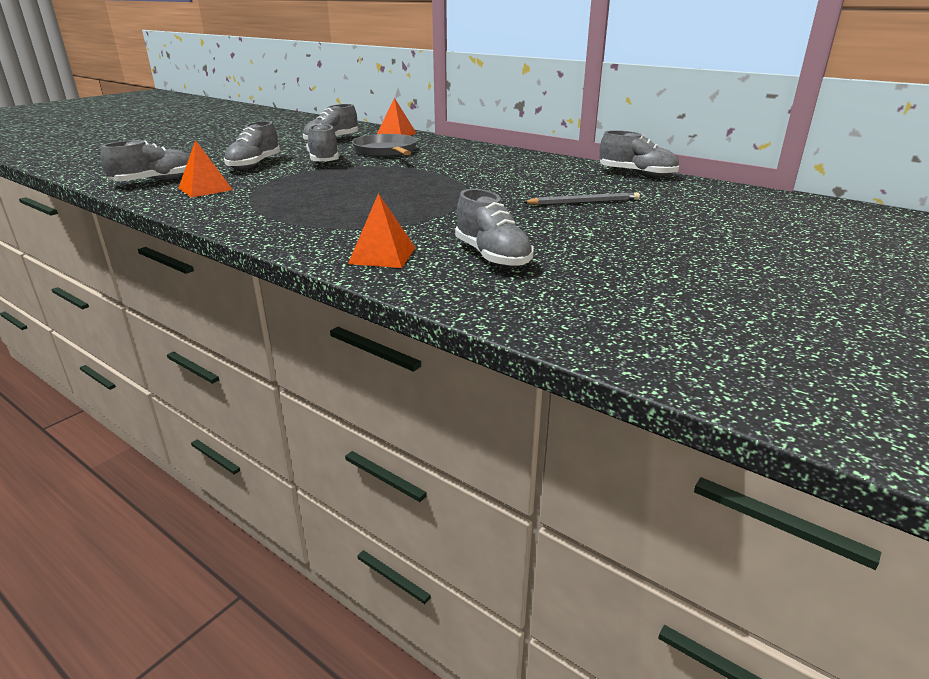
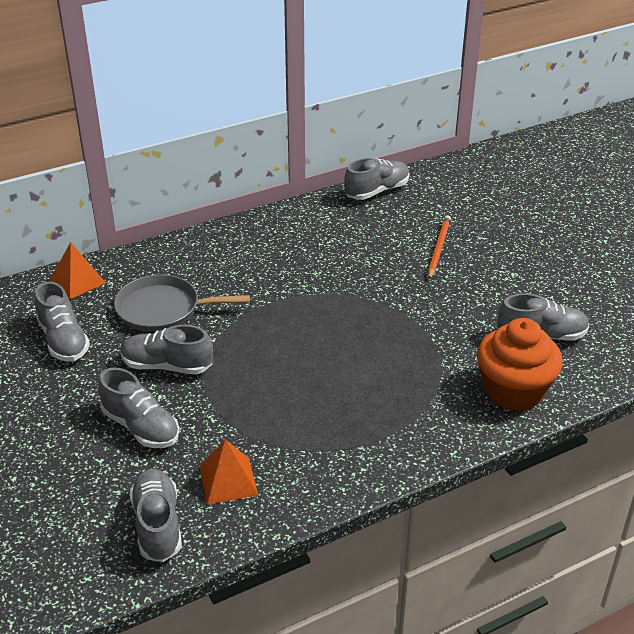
camera: 65 degrees left, 10 degrees up
orange pyramid [348,193,416,268] -> orange cupcake [477,318,562,411]
grey pencil [523,192,640,205] -> orange pencil [428,215,451,279]

